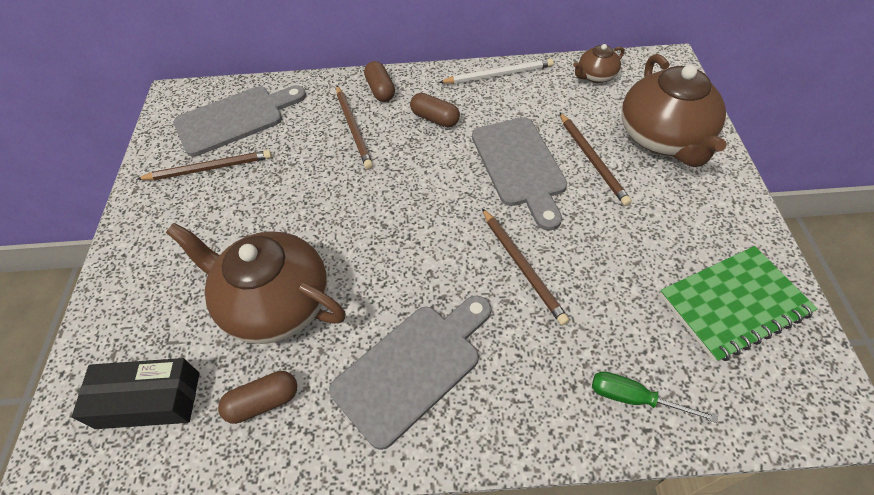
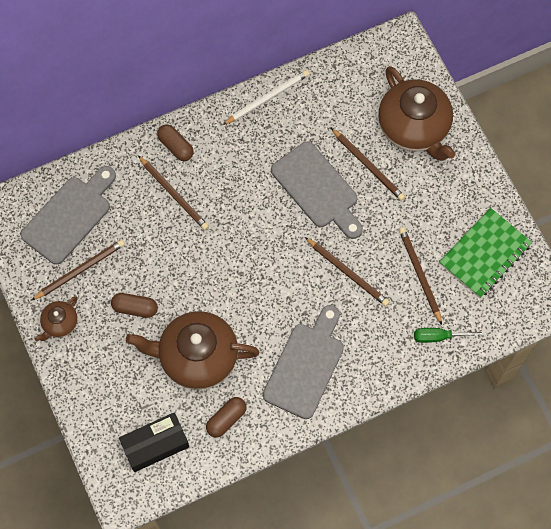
camera: 25 degrees left, 15 degrees up
brown capsule [410,93,460,127] -> brown capsule moved to [111,293,158,318]
brown teapot [573,44,625,83] -> brown teapot moved to [35,296,78,341]
none -> brown pencil [399,227,442,325]

